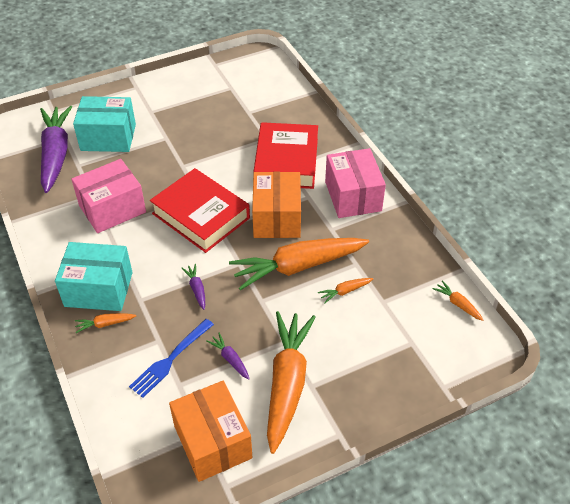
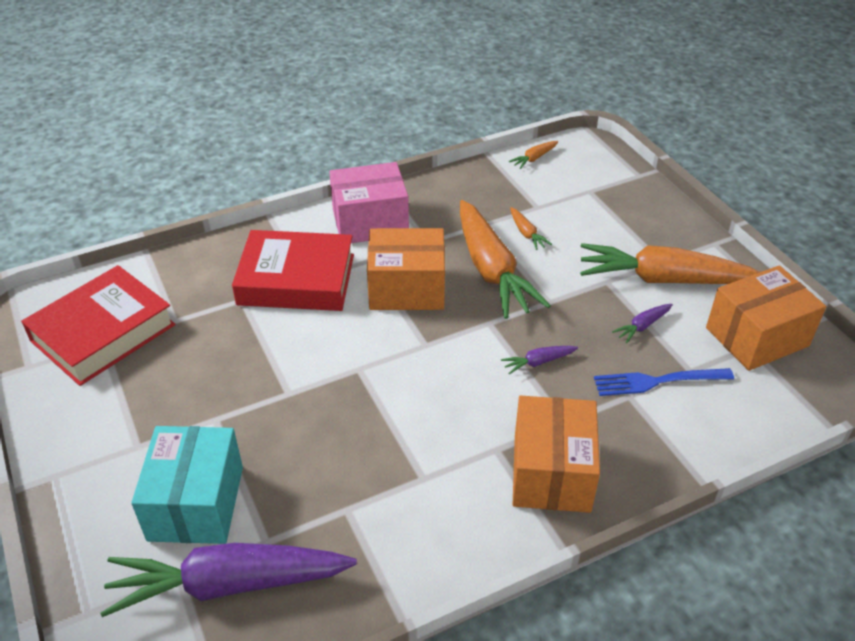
camera: 90 degrees left, 5 degrees down
turquoise box [55,242,133,311] -> orange box [513,396,600,513]
pink box [71,159,146,233] -> none
orange carrot [75,313,136,333] -> none
blue fork [129,319,214,398] -> blue fork turned 135 degrees clockwise [594,368,734,396]
red book [150,168,250,253] -> red book moved to [21,265,175,386]

